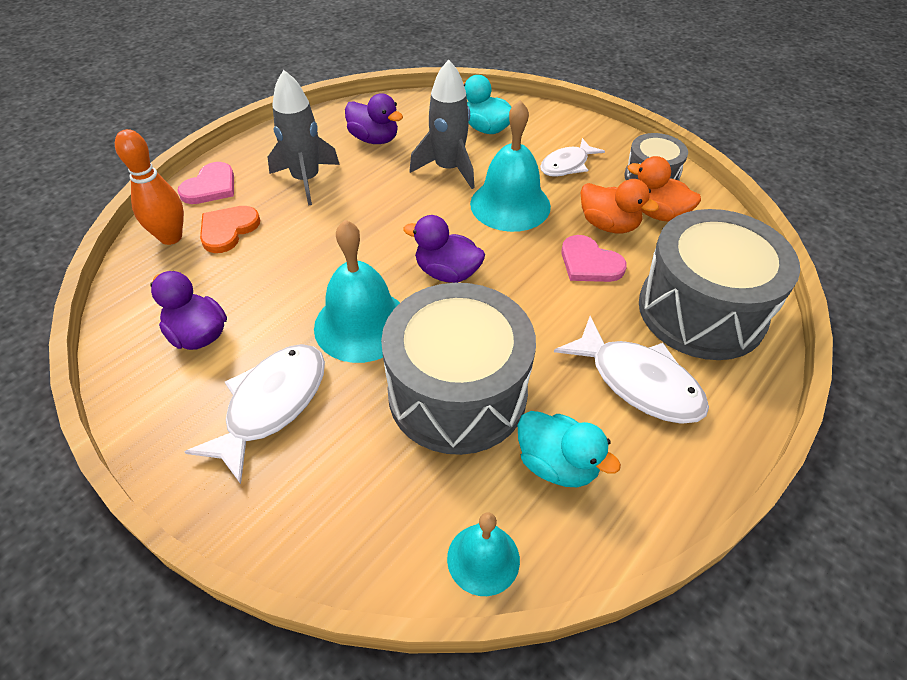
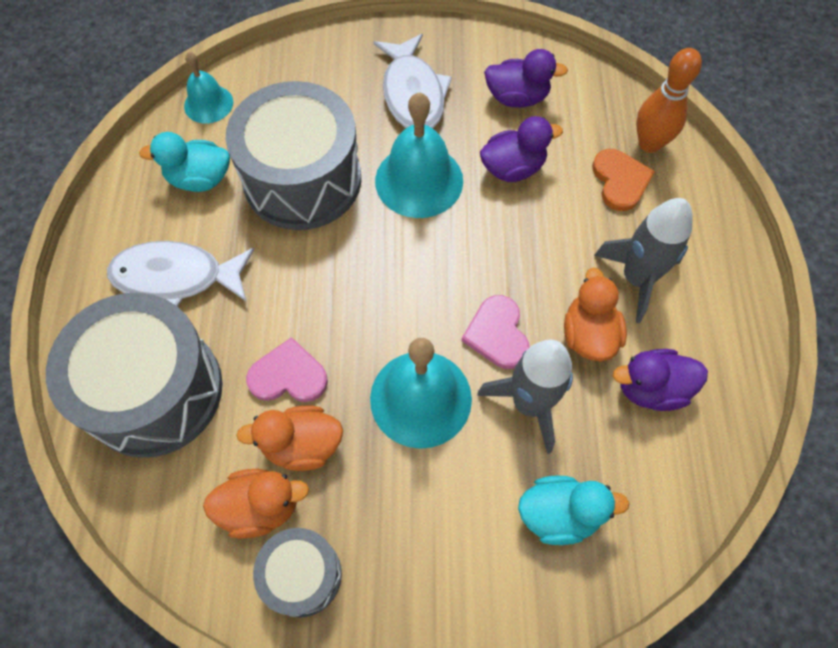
camera: 140 degrees right, 15 degrees up
pink heart [177,162,234,204] -> pink heart moved to [462,295,529,369]
purple duck [403,215,485,283] -> purple duck moved to [480,116,563,182]
white fish [540,138,605,177] -> none
none -> orange duck [564,267,627,361]

